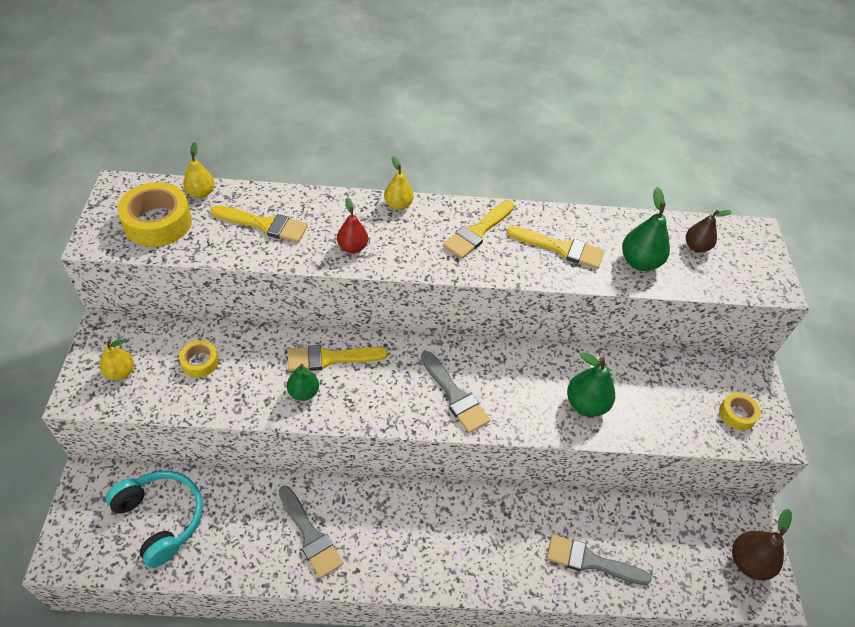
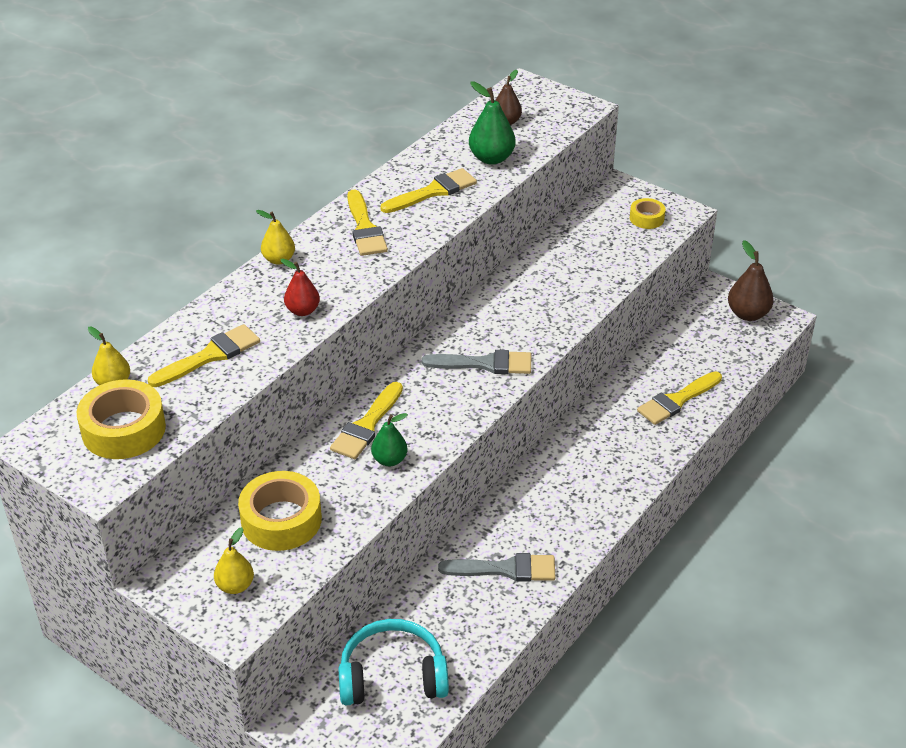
camera: 50 degrees left, 10 degrees down
yellow tape [179,340,219,378] -> yellow tape [238,471,322,551], size x1.83
grey brush [547,534,652,585] -> yellow brush [637,371,722,425]
green pear [567,352,615,417] -> none

